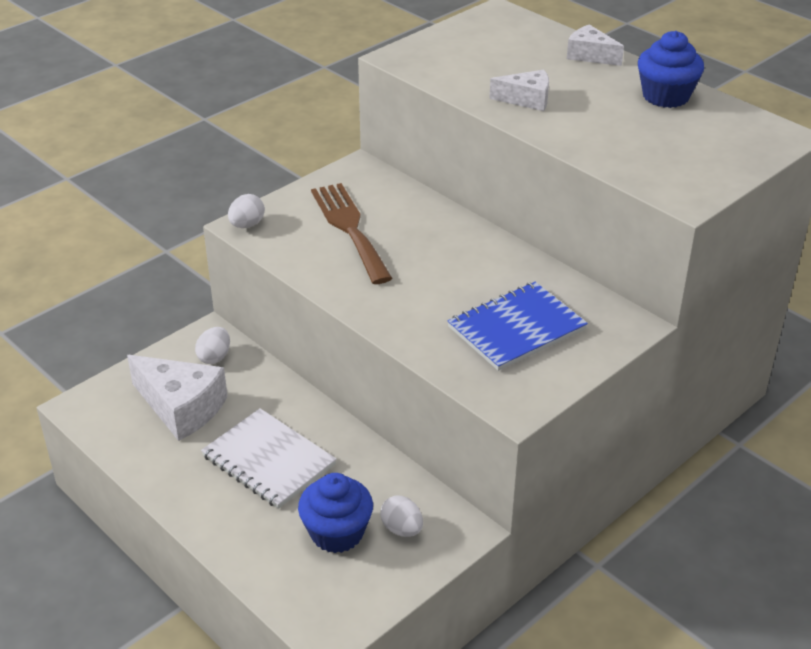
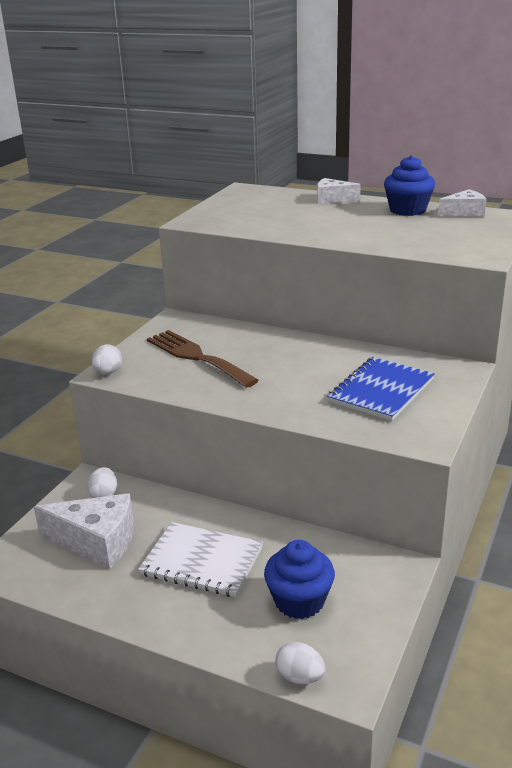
camera: 20 degrees left, 10 degrees down
white egg [380,496,423,537] -> white egg moved to [275,642,326,684]
white cheese [489,70,549,111] -> white cheese moved to [438,189,486,217]

